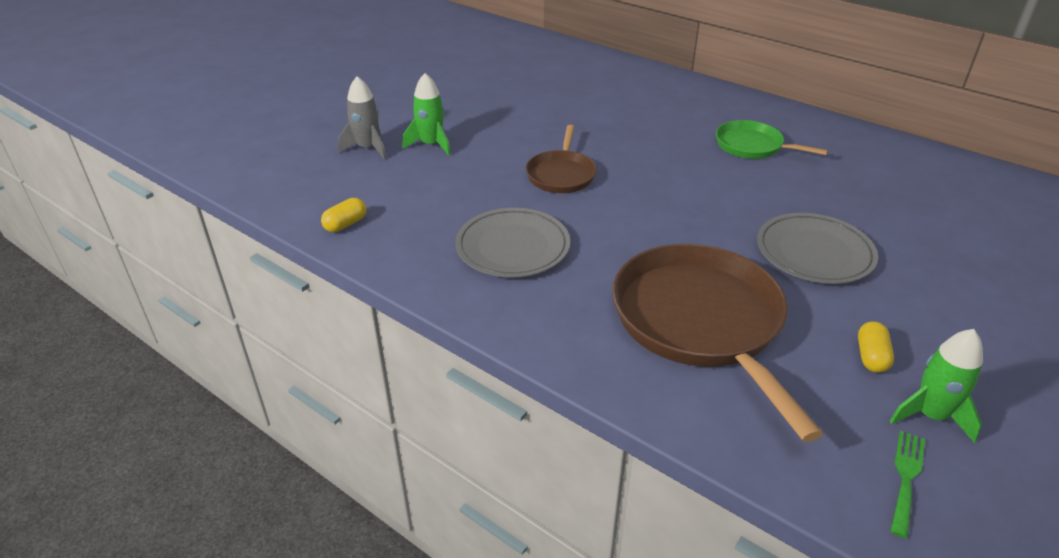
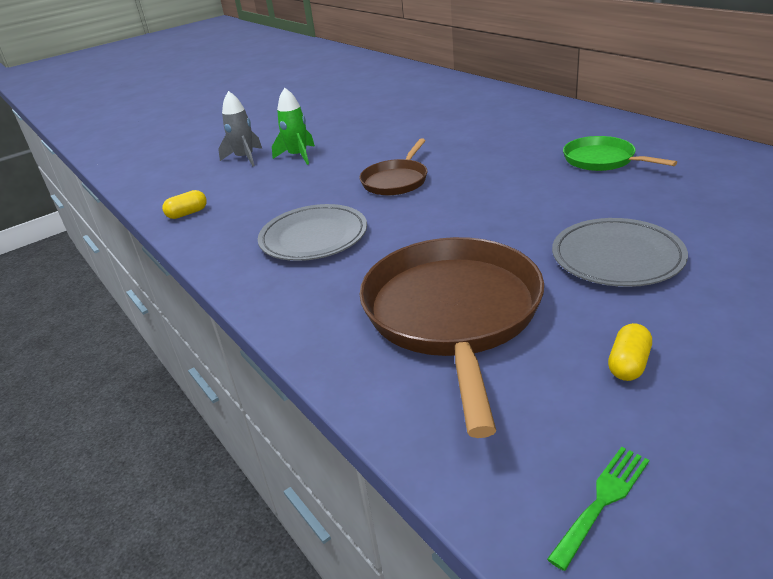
camera: 20 degrees right, 5 degrees down
green rocket [889,329,983,443] -> none

